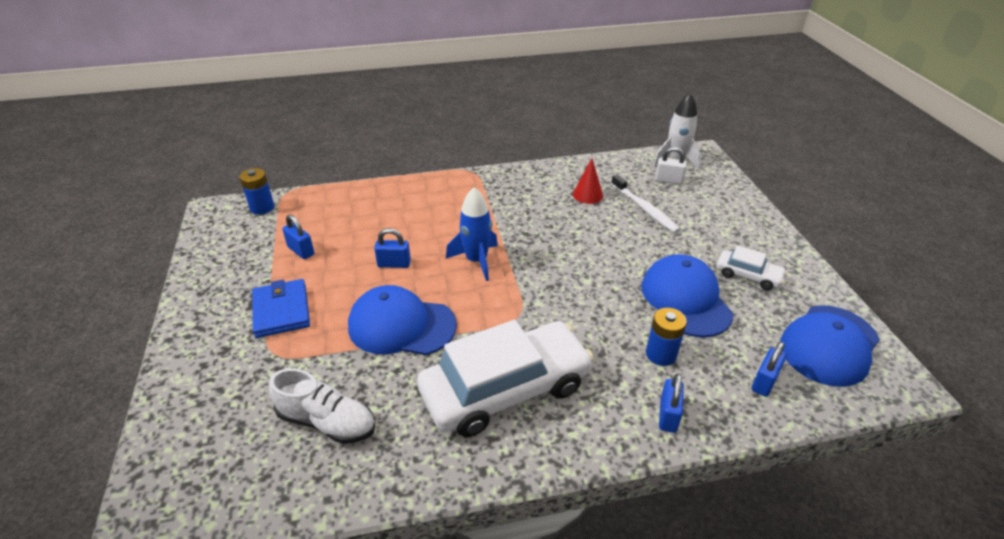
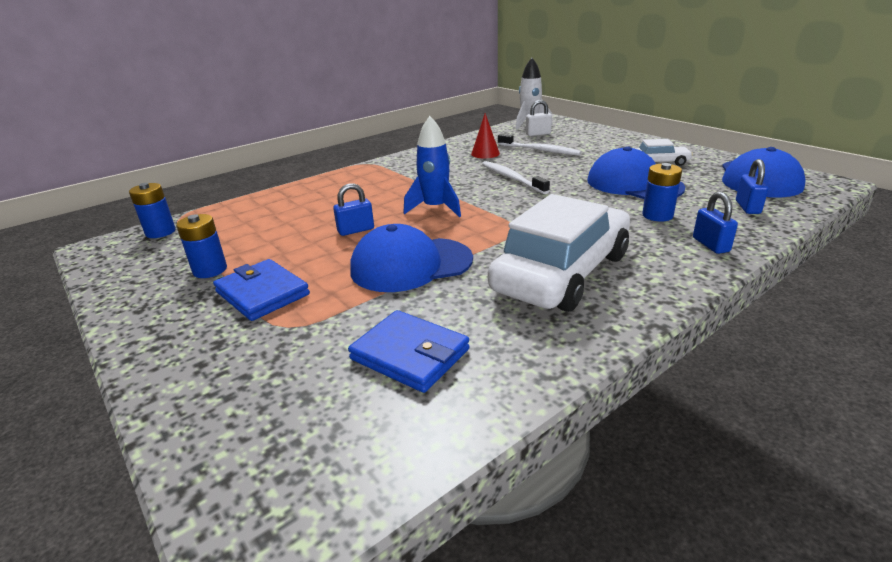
camera: 25 degrees left, 10 degrees down
white shoe [269,368,375,444] -> blue wallet [348,310,470,393]
blue padlock [282,214,314,259] -> none
none -> blue battery [176,214,227,278]
none -> white toothbrush [482,161,550,194]

